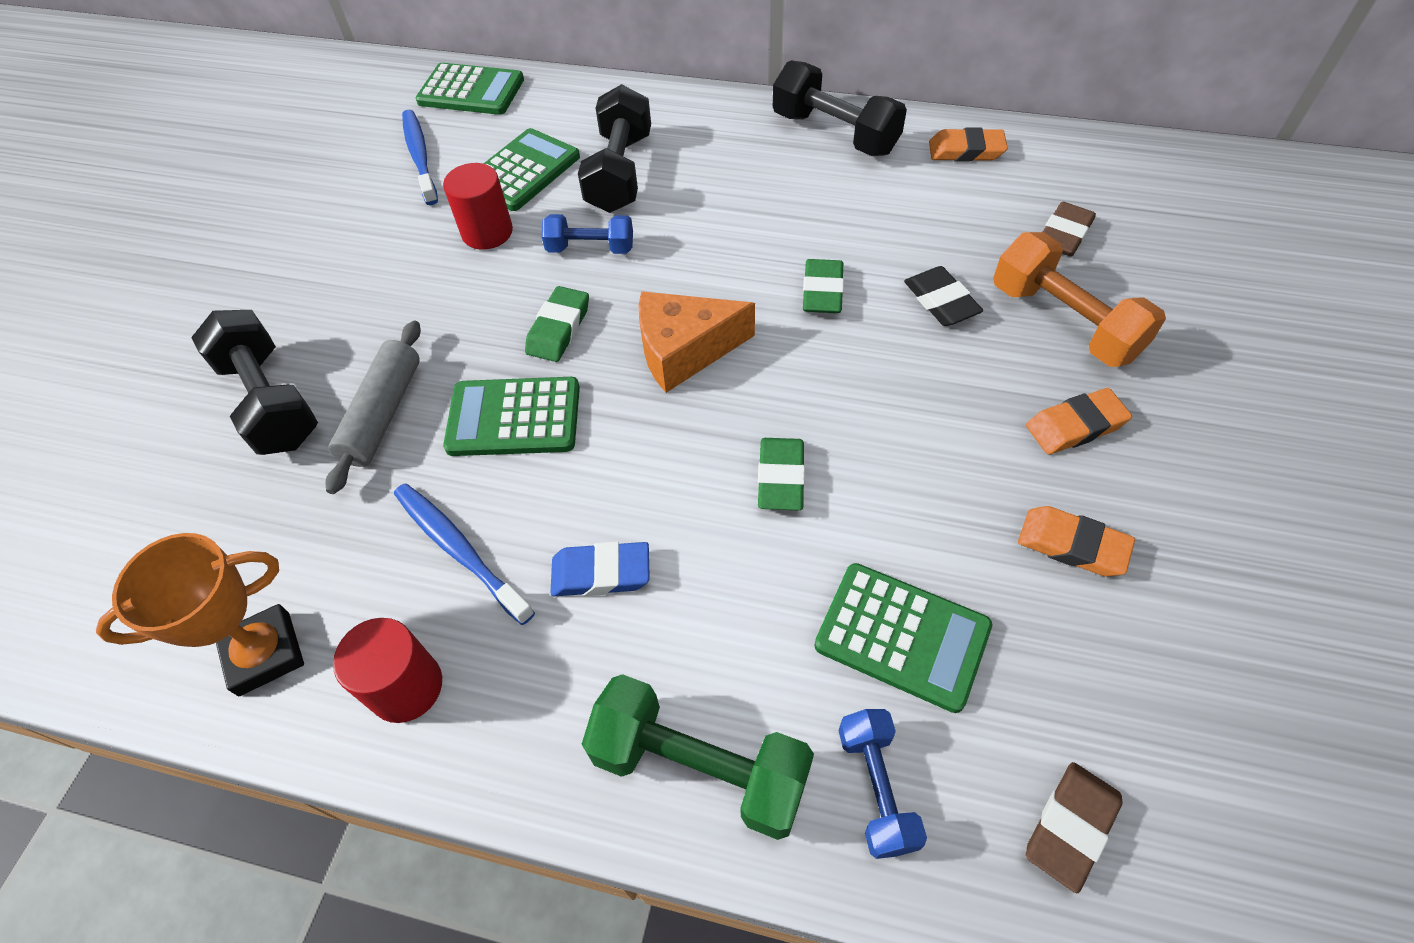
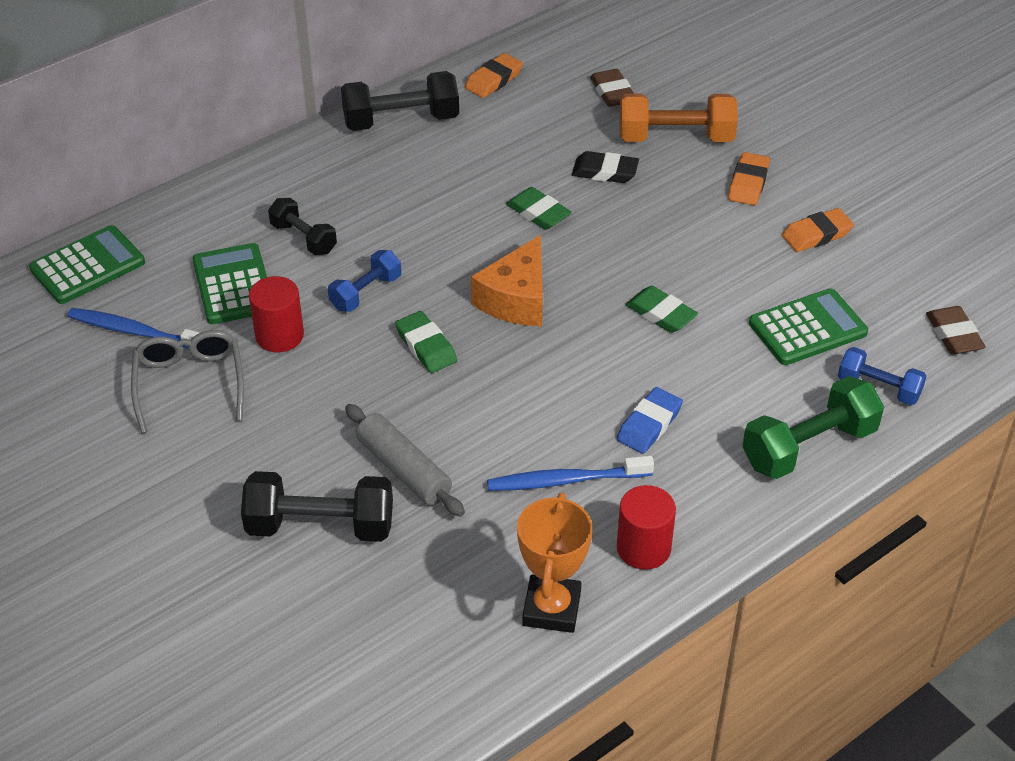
camera: 55 degrees left, 10 degrees down
green calculator [443,377,580,456] -> none
black dumbbell [578,84,651,213] -> black dumbbell [268,198,337,255], size x0.61
none -> grey glasses [131,330,244,433]

